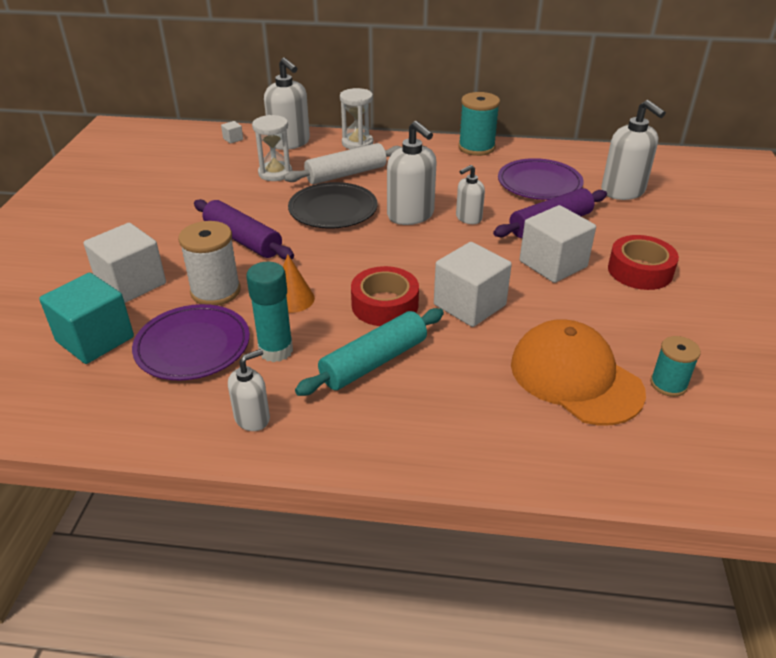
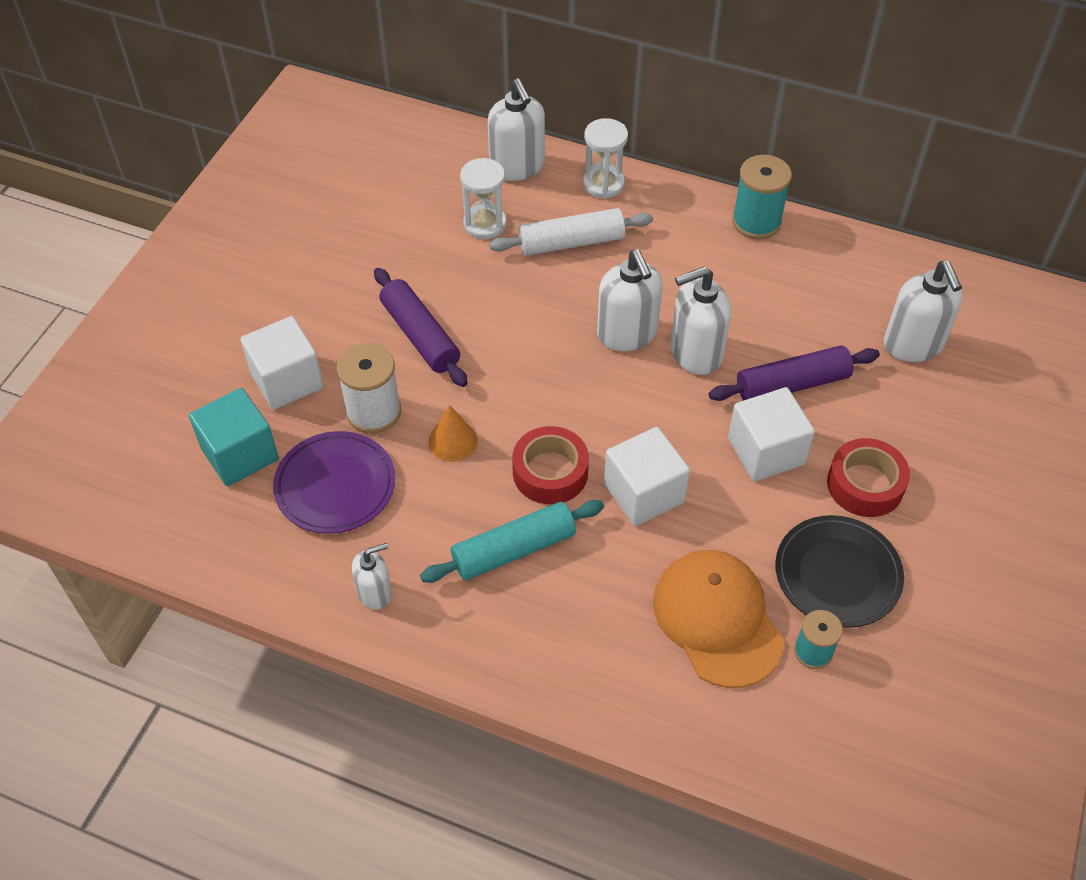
camera: 15 degrees right, 15 degrees up
white cube [221,121,243,144] -> none
turquoise glue stick [246,262,293,362] -> none
black plate [288,182,377,229] -> black plate moved to [775,515,904,628]
white soap dispenser [456,165,485,224] -> white soap dispenser [670,267,731,375], size x1.72
purple plate [498,158,584,200] -> none

